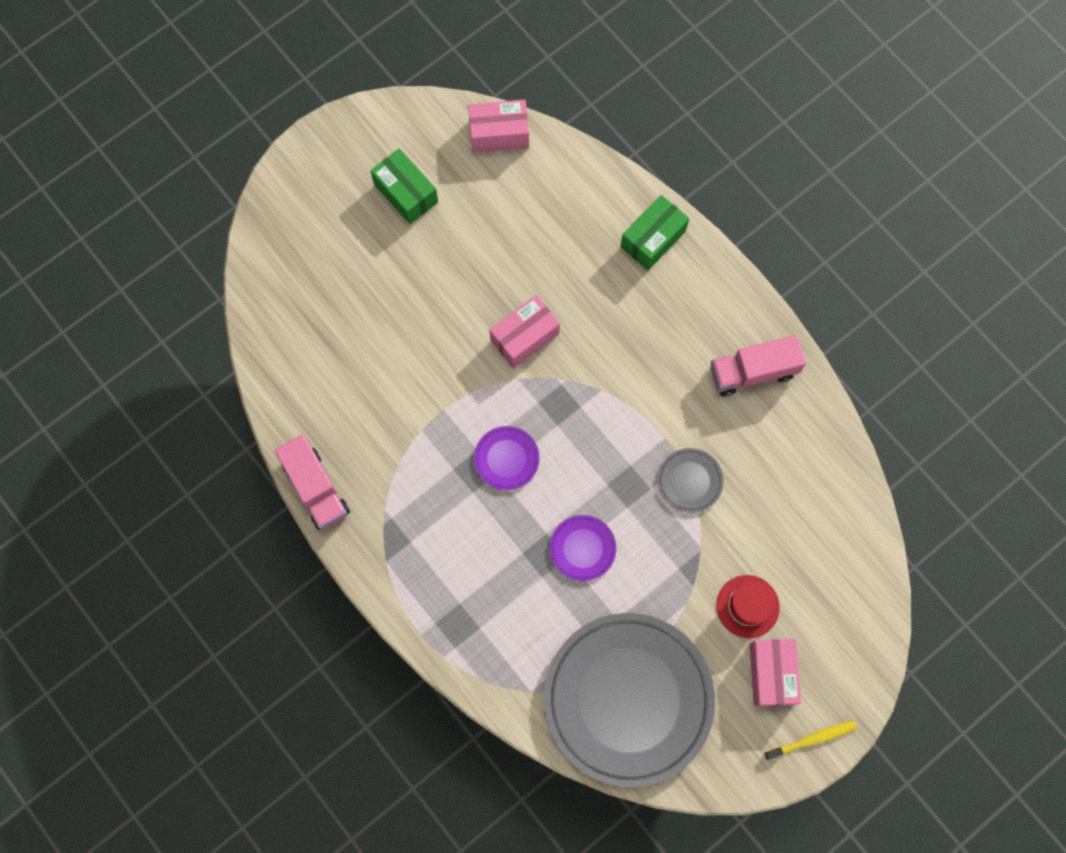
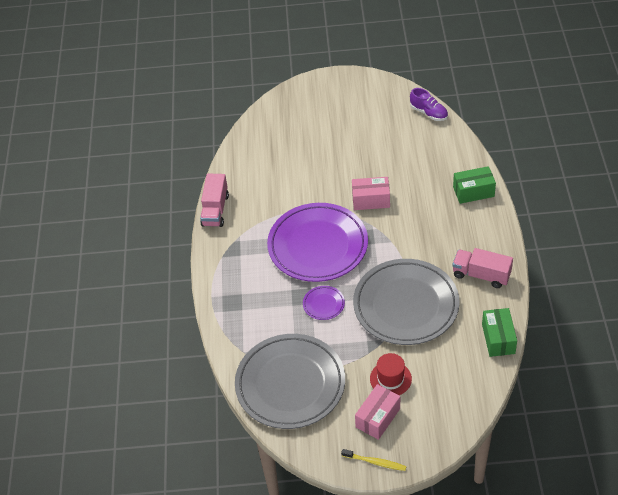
camera: 40 degrees right, 25 degrees down
green box [370,148,438,224] -> green box moved to [482,308,517,357]
pink box [468,100,529,153] -> purple shoe [410,88,448,121]
purple plate [474,426,539,490] -> purple plate [267,203,368,282], size x2.49
grey plate [658,448,724,513] -> grey plate [353,259,460,345], size x2.49

